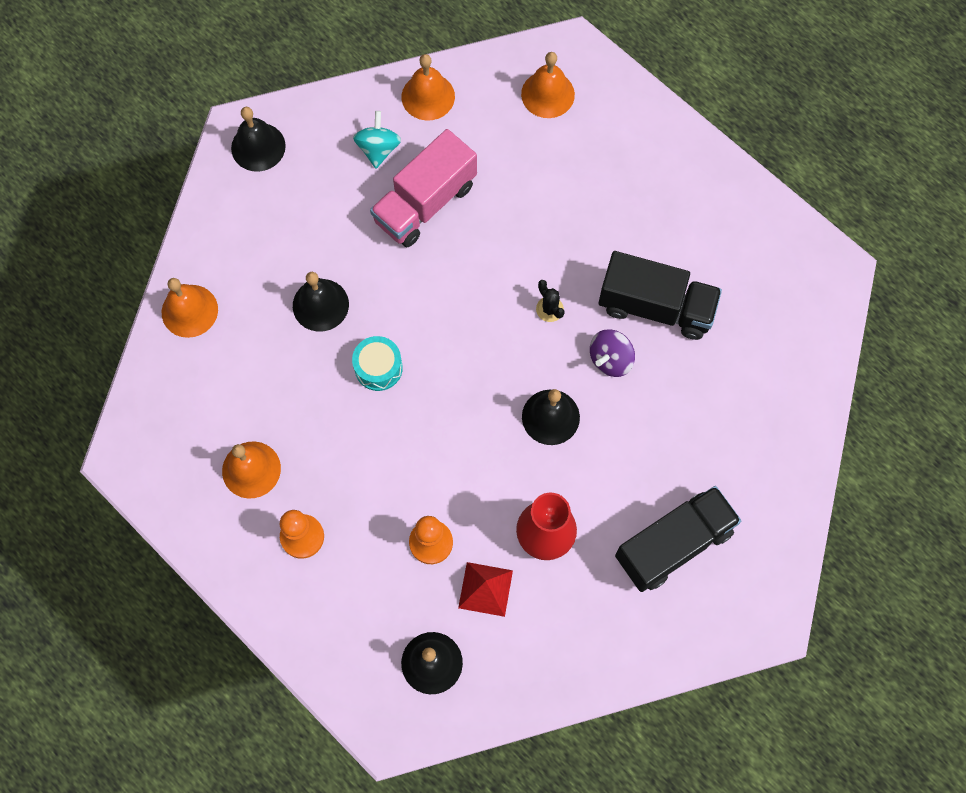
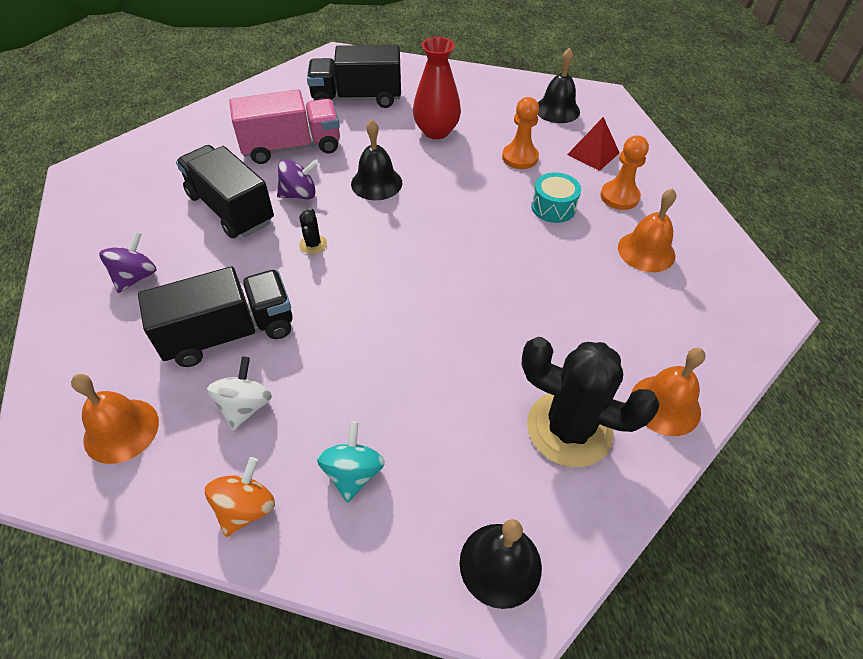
camera: 150 degrees left, 20 degrees down
black bell [293,272,349,331] -> none
turquoise drum [352,336,403,391] -> turquoise drum moved to [531,172,581,223]
turquoise spinning top [353,111,401,169] -> turquoise spinning top turned 150 degrees clockwise [317,421,385,502]
pink truck [370,129,477,247] -> pink truck moved to [229,90,340,164]
orange bell [402,54,455,120] -> orange spinning top [205,457,275,537]
red pyramid [458,562,513,617] -> red pyramid moved to [567,117,620,171]
none -> purple spinning top [99,232,156,293]
none -> black truck [138,266,293,367]
none -> white spinning top [207,357,272,431]
none -> black cactus [521,337,660,467]

